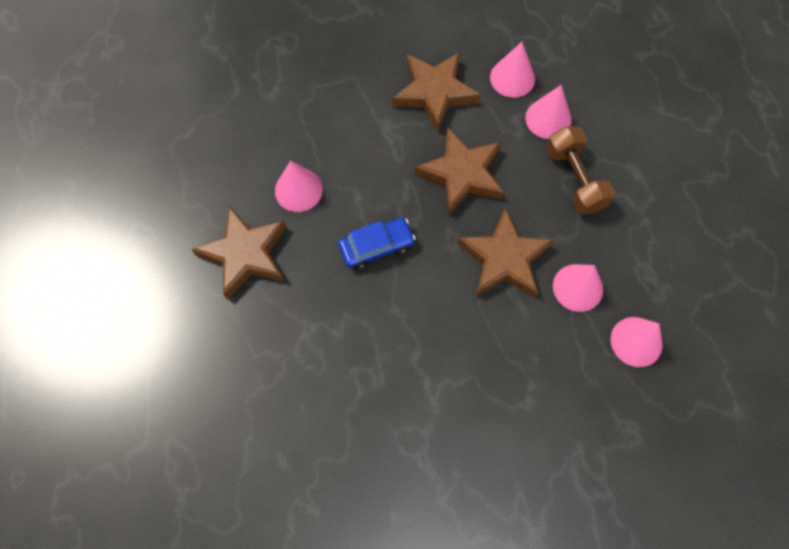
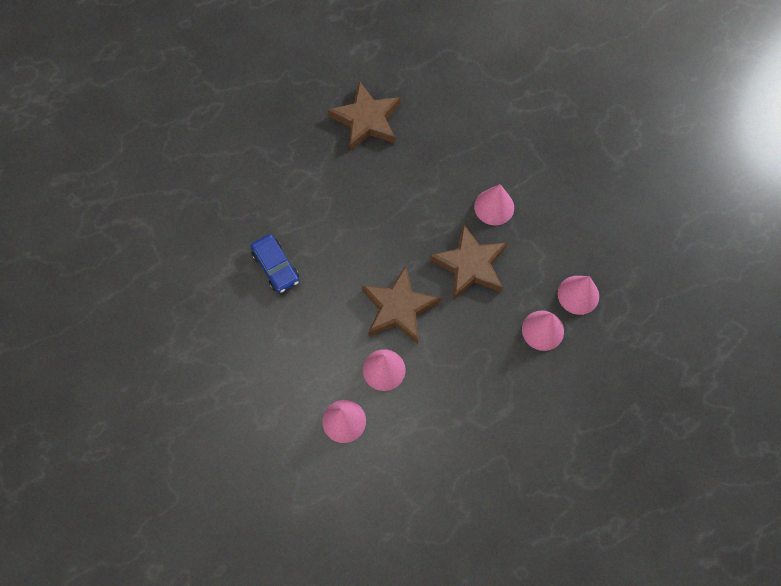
camera: 80 degrees right, 0 degrees up
pink cone [275,161,323,212] -> pink cone moved to [474,184,514,225]
blue car [338,217,416,270] -> blue car moved to [250,234,300,293]
brown star [392,52,481,132] -> none
brown dumbbell [546,126,615,215] -> none

